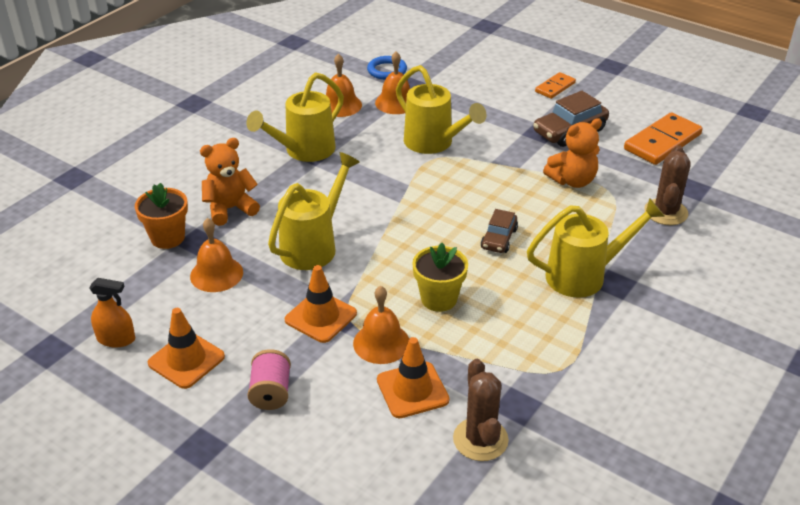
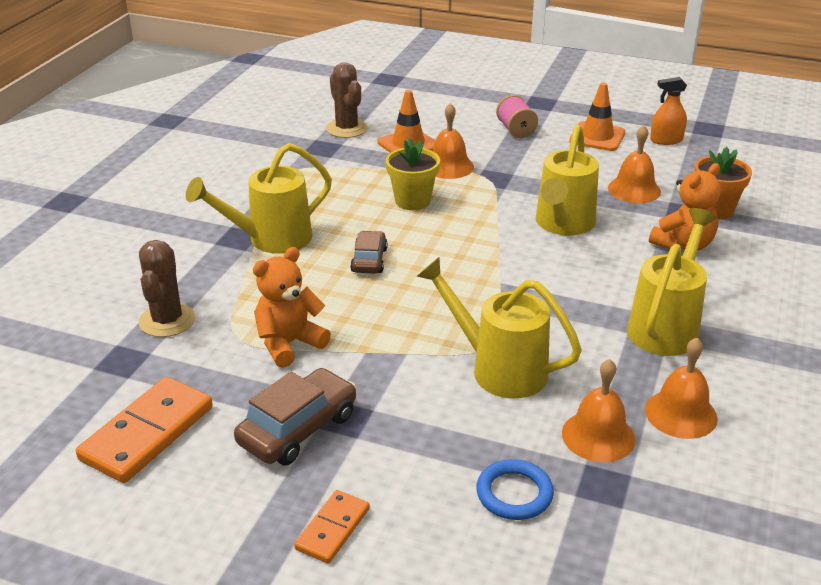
camera: 165 degrees right, 5 degrees down
orange traffic cone [285,265,357,343] -> none
blue ring [367,56,407,80] -> blue ring moved to [476,459,554,520]

